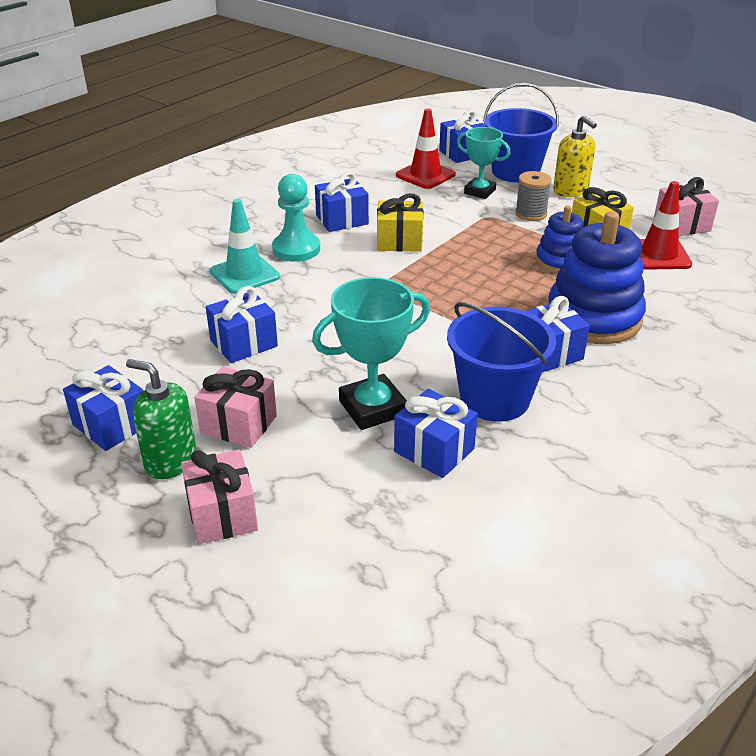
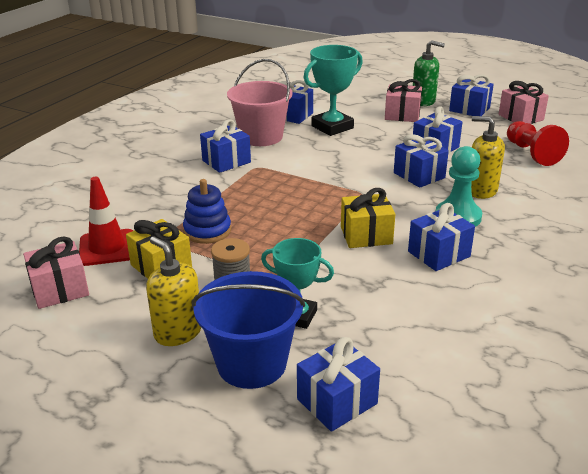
camera: 170 degrees right, 5 degrees down
pink gift [181,449,258,544] -> pink gift moved to [499,81,549,124]
turquoise traffic cone [210,199,280,294] -> yellow soap dispenser [471,116,505,199]
red traffic cone [396,108,456,189] -> none
blue bucket [447,302,556,422] -> pink bucket [227,59,293,146]
blue stacking toy [548,211,646,344] -> none
none -> blue gift [394,134,449,188]
none -> red pawn [507,121,569,166]

